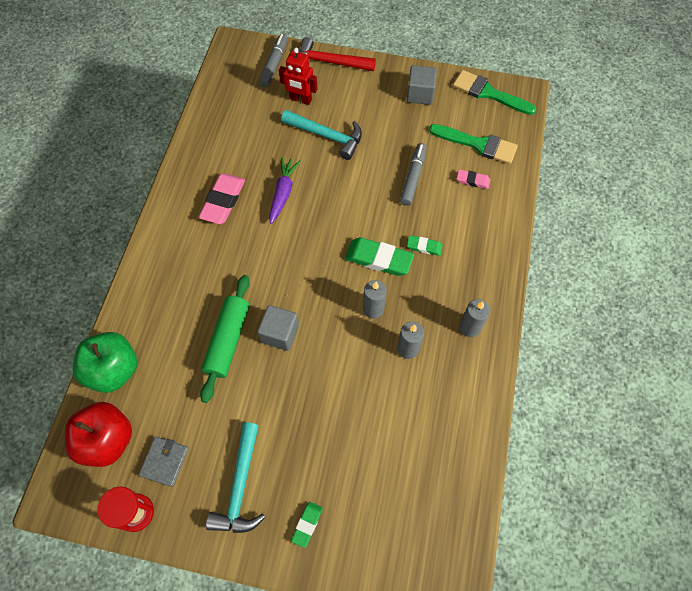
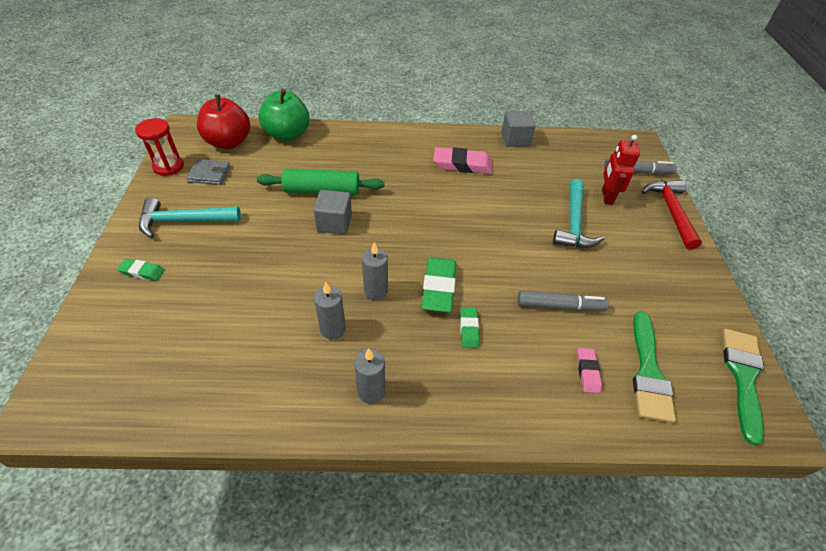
camera: 75 degrees right, 15 degrees down
purple carrot [269,157,300,224] -> none
grey cube [406,65,437,105] -> grey cube moved to [501,111,536,147]

